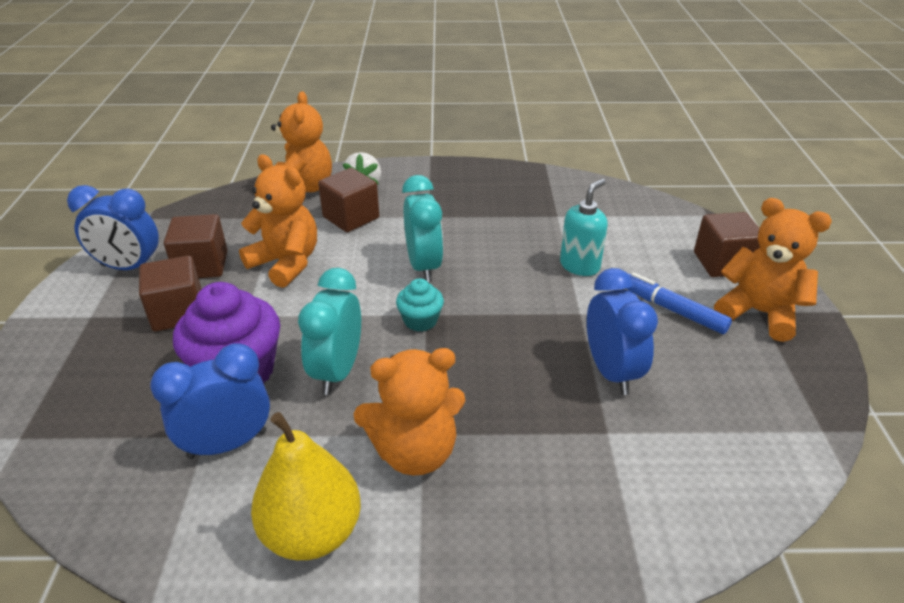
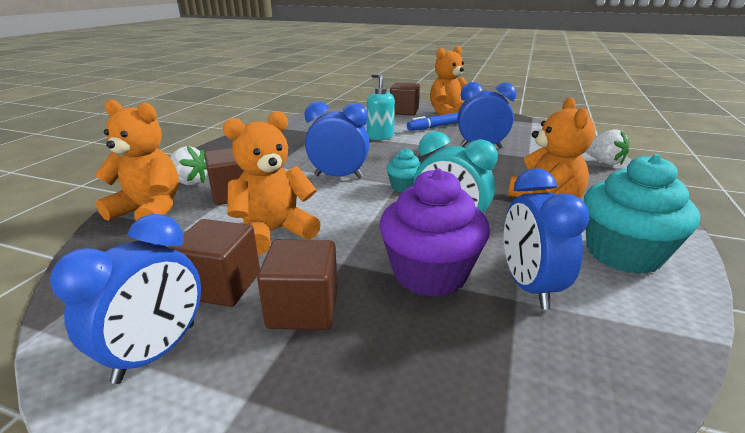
camera: 70 degrees left, 10 degrees down
yellow pear [251,412,361,560] -> turquoise cupcake [584,154,700,274]
turquoise clock [402,175,444,282] -> blue clock [305,101,370,179]
none -> white strawberry [585,129,629,165]

